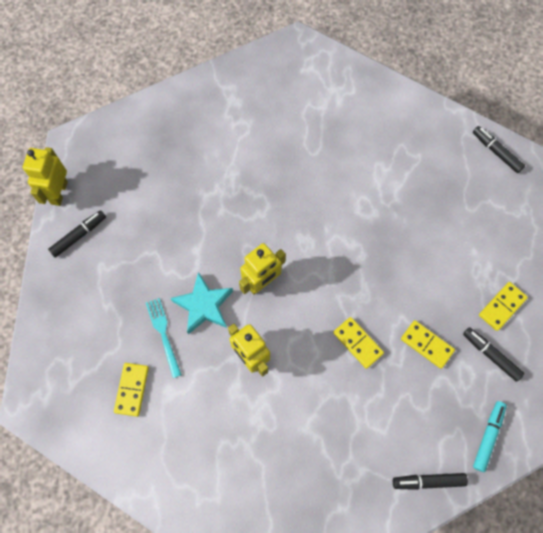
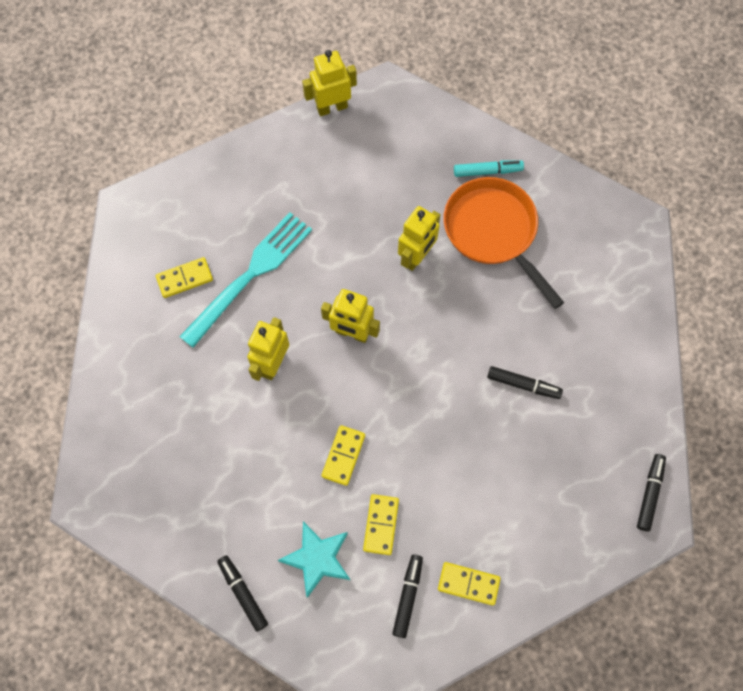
camera: 60 degrees right, 0 degrees up
black marker [48,210,106,257] -> black marker moved to [487,366,563,399]
turquoise fork [146,298,182,378] -> turquoise fork [179,212,312,348], size x1.94
turquoise star [171,272,233,334] -> turquoise star moved to [278,521,350,598]
turquoise marker [473,401,507,472] -> turquoise marker moved to [454,160,524,177]
none -> yellow robot [398,206,440,271]
none -> orange pan [443,177,564,309]

